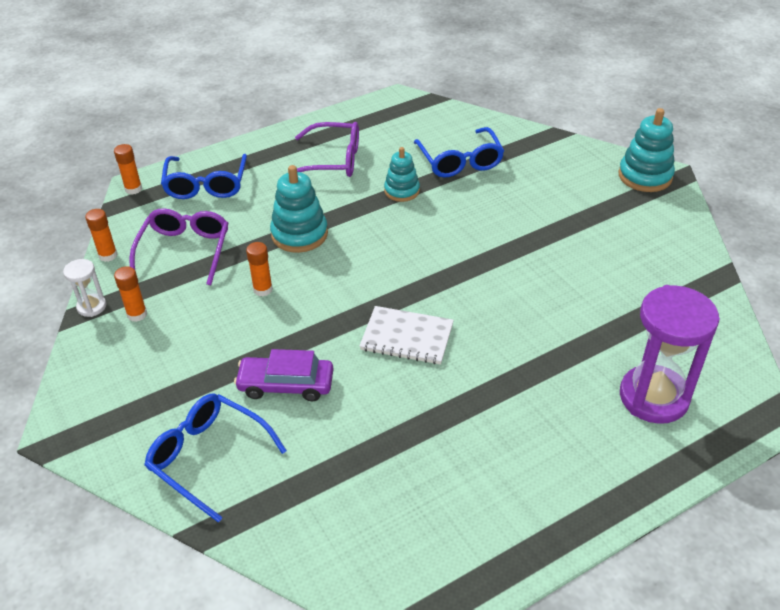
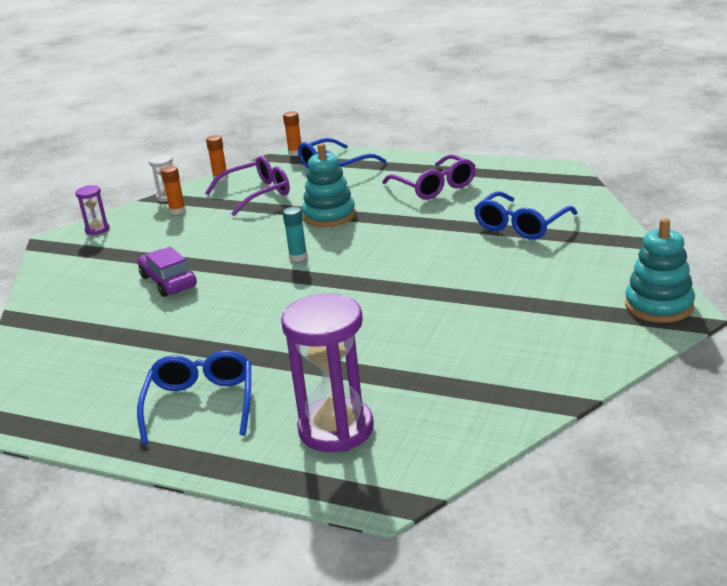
camera: 55 degrees right, 15 degrees down
blue glasses [144,393,287,523] -> blue glasses moved to [137,350,251,445]
orange glue stick [246,242,273,296] -> none
white notebook [359,306,454,365] -> none
turquoise stacking toy [384,147,420,202] -> none
none -> purple hourglass [75,185,109,235]
none -> turquoise glue stick [283,207,307,262]

